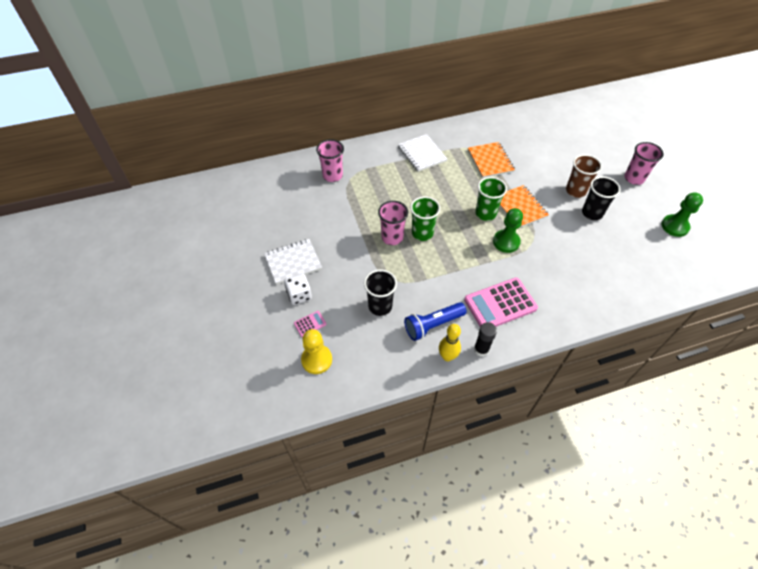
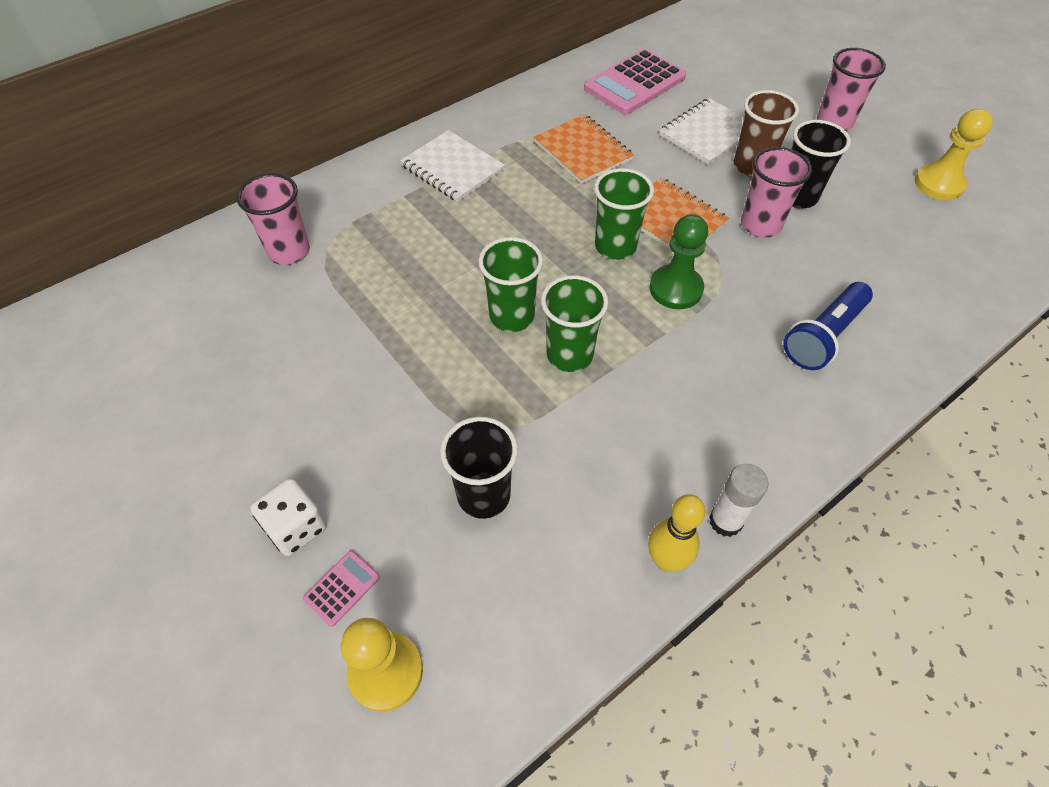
camera: 20 degrees left, 0 degrees up
white notebook [264,239,322,284] -> white notebook moved to [659,98,744,165]
pink cup [378,201,408,245] -> pink cup moved to [741,147,812,237]
blue flashlight [404,302,467,341] -> blue flashlight moved to [783,282,873,370]
pink calculator [464,278,538,327] -> pink calculator moved to [584,49,686,115]
black glue stick [474,322,497,357] -> white glue stick [709,464,768,537]
green pawn [662,192,703,237] -> yellow pawn [914,109,993,200]
none -> green cup [541,275,608,372]

